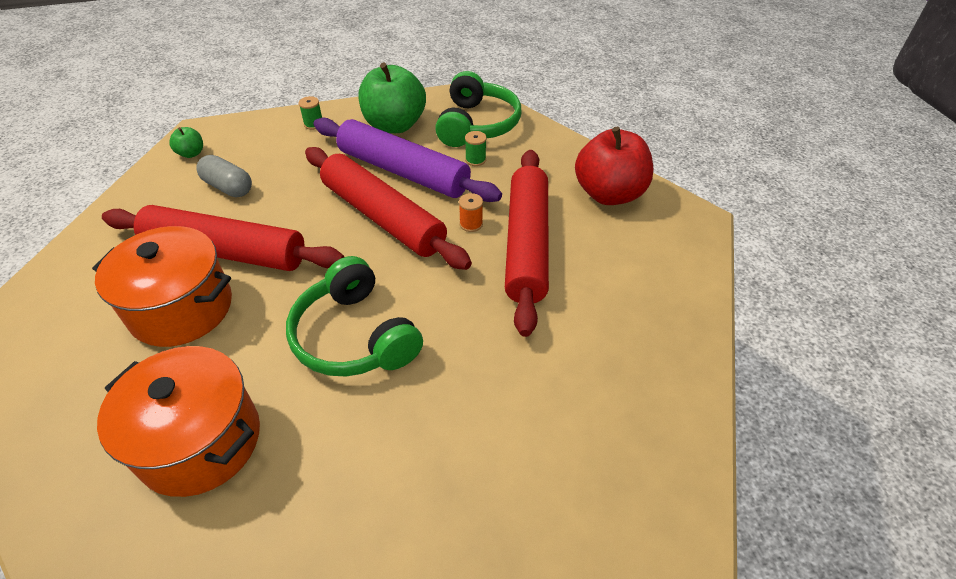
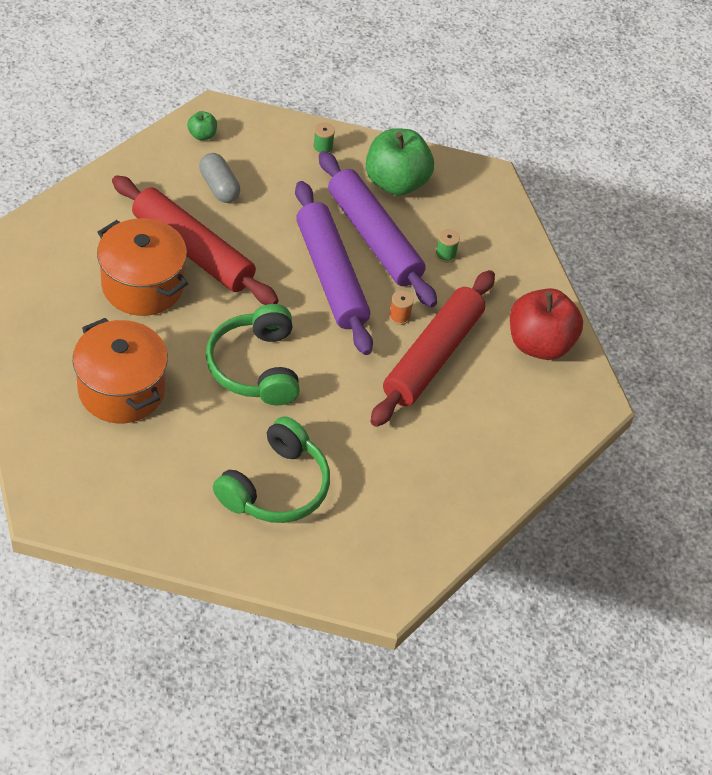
camera: 20 degrees right, 5 degrees up
red rolling pin [305,147,472,270] -> purple rolling pin [295,181,373,355]
green headphones [435,71,521,147] -> green headphones moved to [213,416,330,523]

